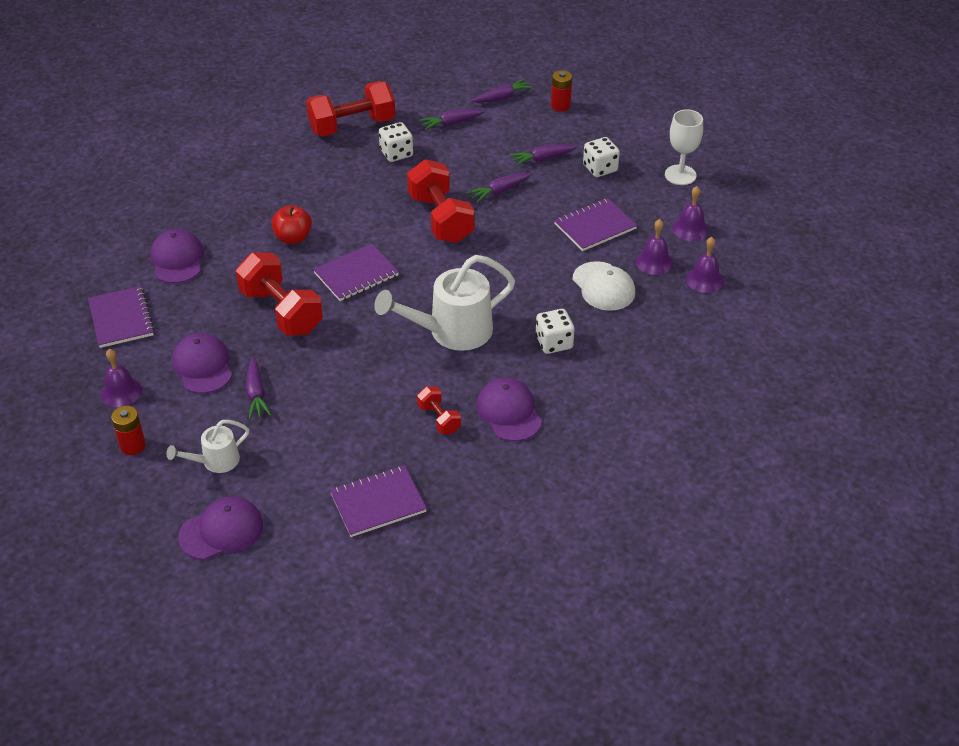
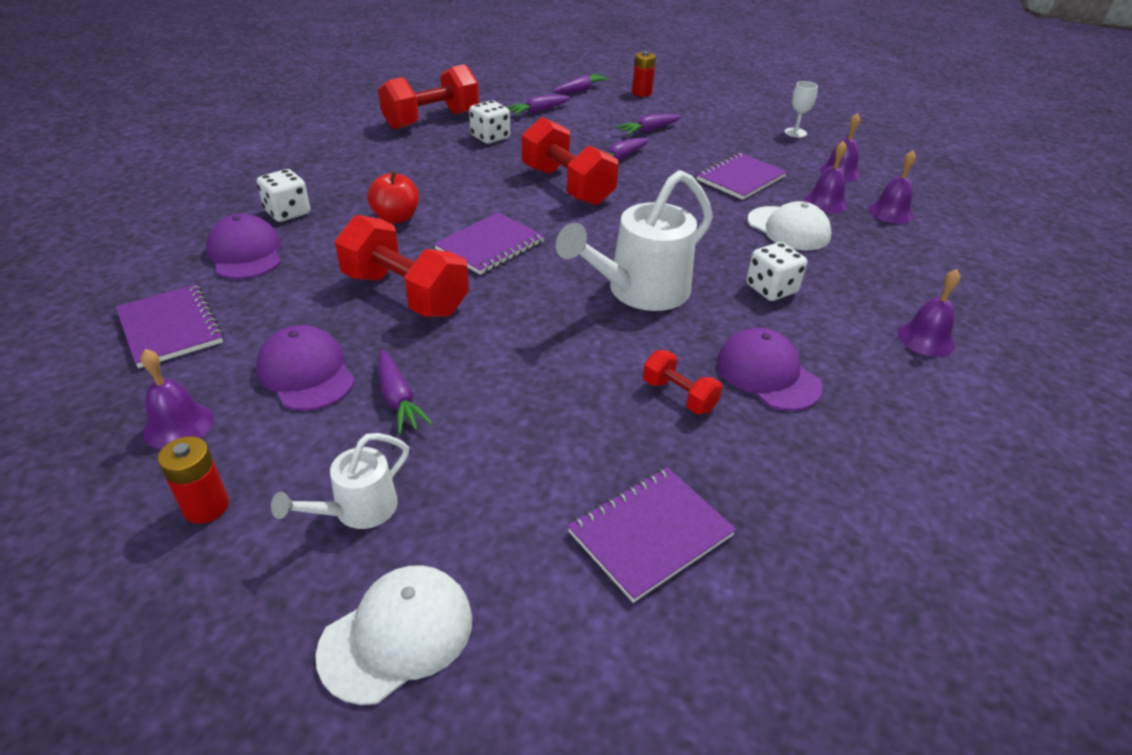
camera: 15 degrees left, 5 degrees down
purple cap [178,496,263,560] -> white cap [316,565,472,705]
white dice [583,137,620,177] -> white dice moved to [257,169,310,222]
white goblet [665,109,703,185] -> white goblet [785,81,818,138], size x0.66
none -> purple bell [897,269,960,357]

